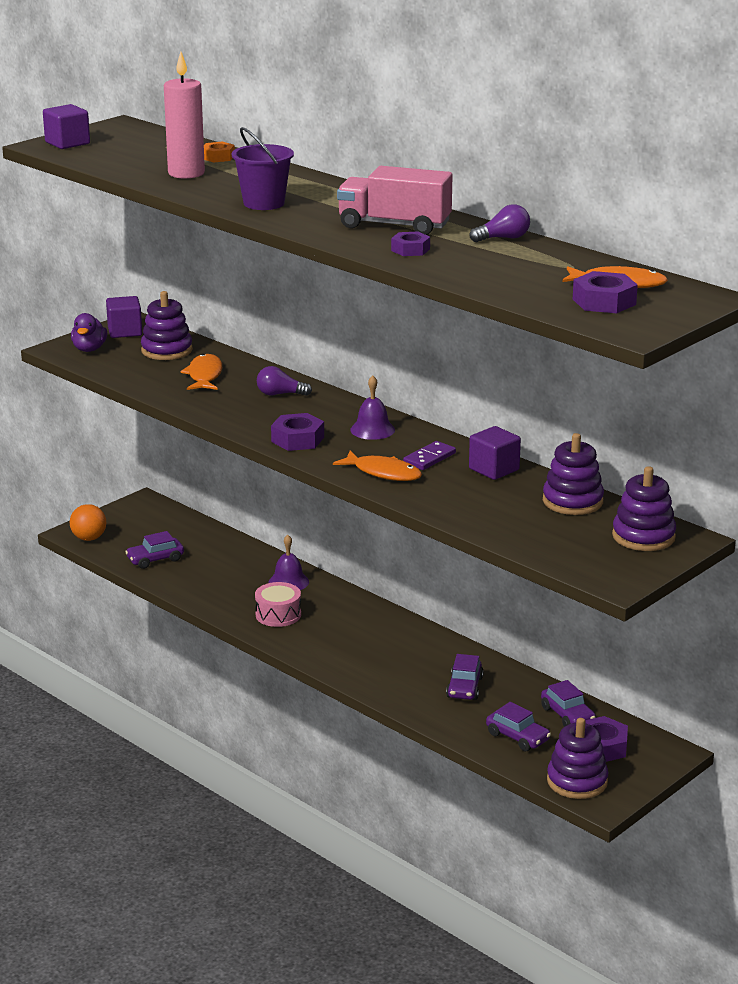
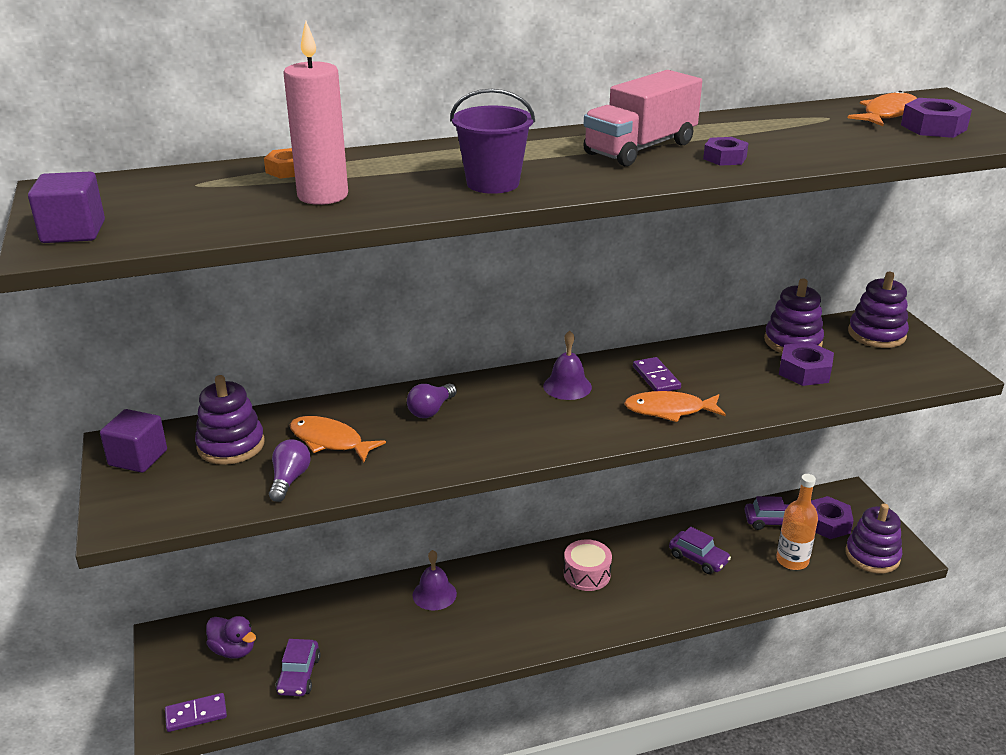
camera: 60 degrees left, 5 degrees up
orange ball [70,504,106,541] -> purple domino [165,693,227,732]
purple duck [71,313,107,352] -> purple duck moved to [206,616,256,659]
pink drum [255,582,301,627] -> pink drum moved to [564,539,612,591]
purple nut [271,413,324,451] -> purple nut moved to [779,342,834,386]
orange fish [333,451,422,481] -> orange fish turned 150 degrees counterclockwise [624,391,726,422]
purple cube [469,426,521,480] -> none
purple light bulb [470,204,530,242] -> purple light bulb moved to [269,439,311,502]
purple car [486,702,551,751] -> orange bottle [776,474,818,570]

